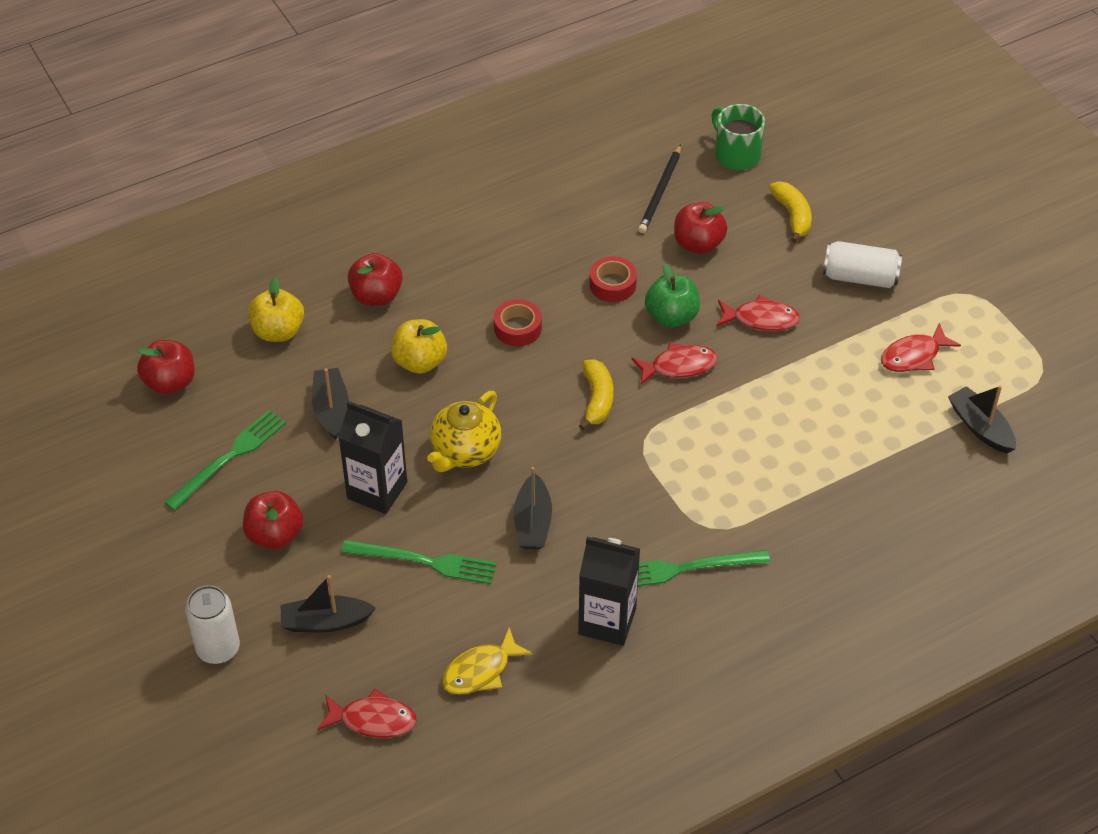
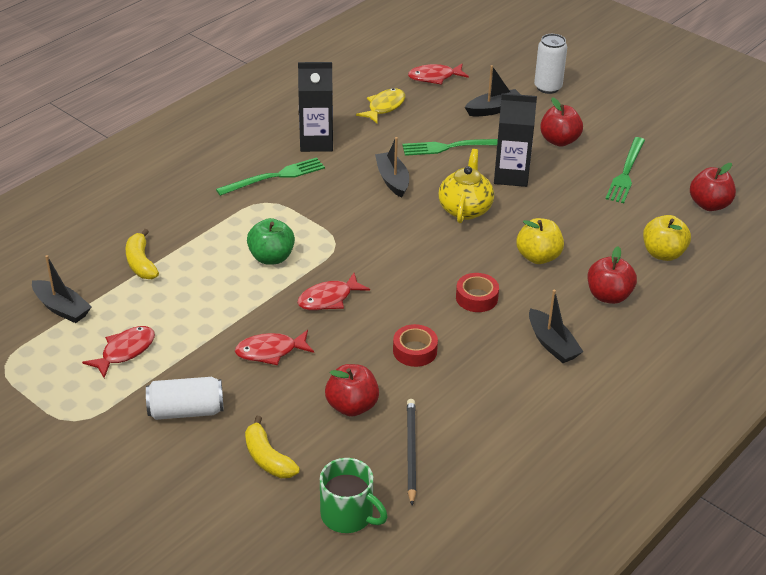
camera: 160 degrees right, 10 degrees down
black boat [312,368,349,440] -> black boat moved to [529,289,583,363]
yellow banana [579,360,614,430] -> yellow banana moved to [126,229,159,279]
green apple [645,264,700,327] -> green apple moved to [247,218,295,265]

